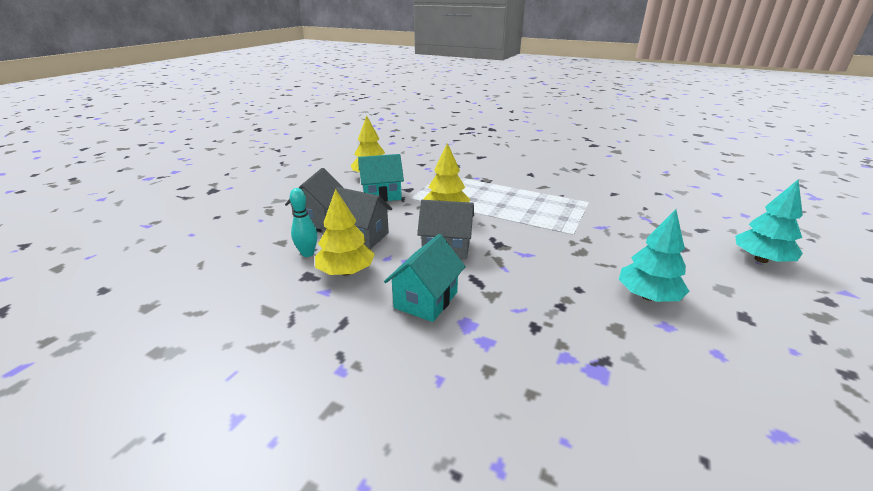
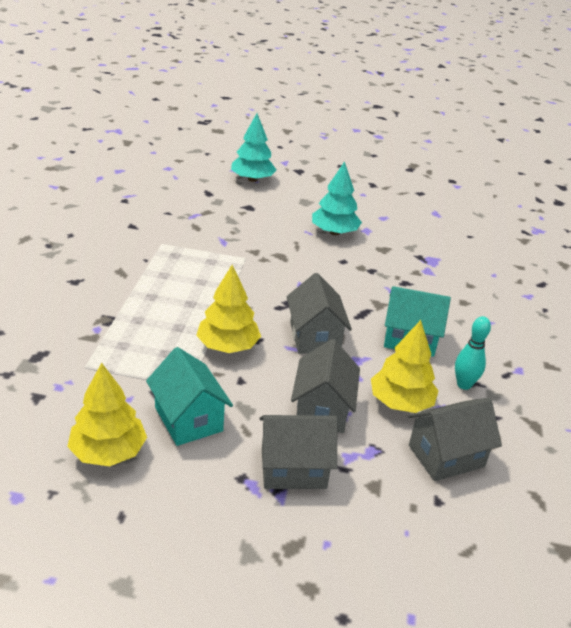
camera: 110 degrees left, 5 degrees up
turquoise bowling pin [290,188,317,257] -> turquoise bowling pin moved to [455,316,491,390]
none -> grey house [408,397,502,481]

